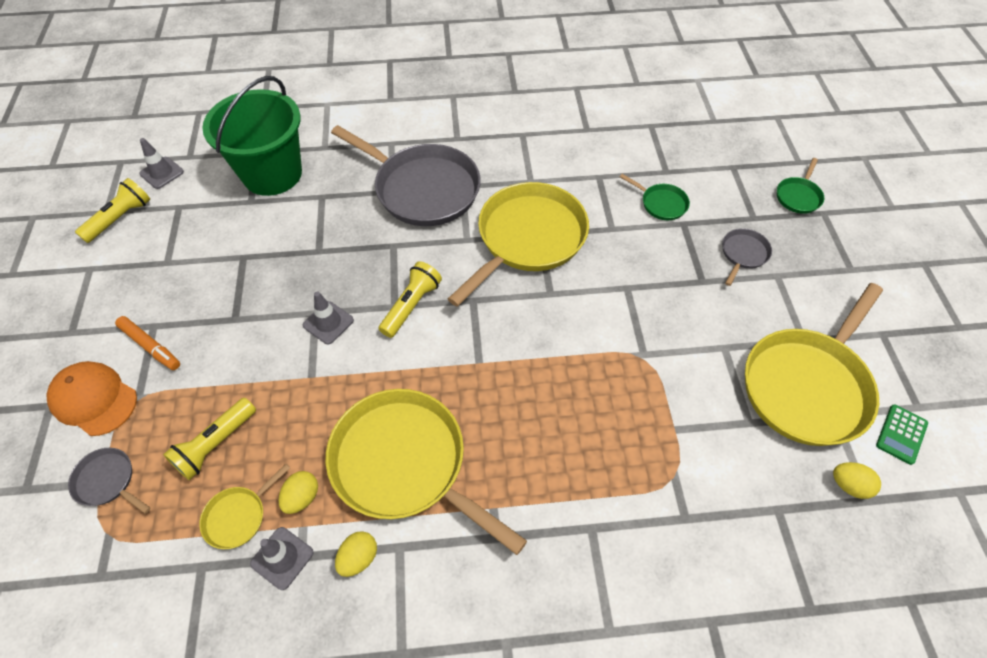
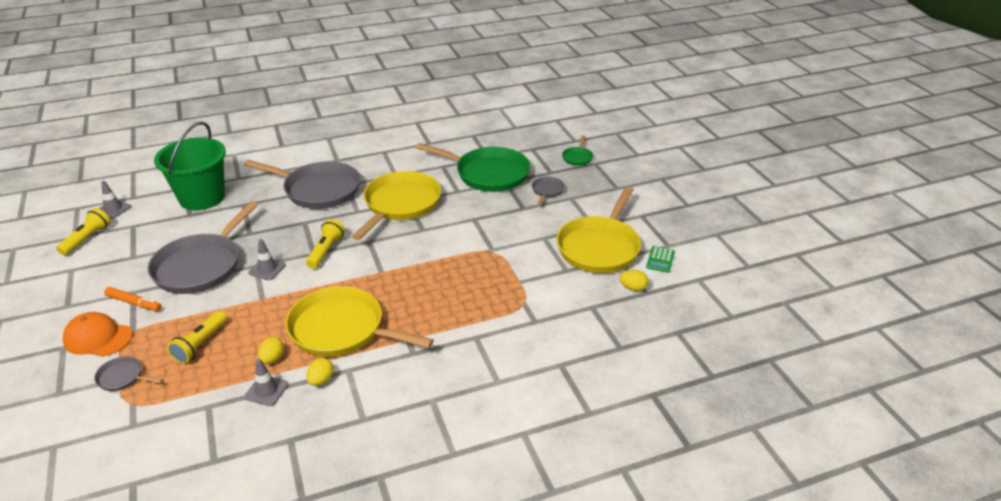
camera: 15 degrees left, 20 degrees down
yellow pan [199,464,290,549] -> none
green pan [620,174,690,220] -> green pan [416,143,530,192], size x2.29
none -> grey pan [148,201,258,294]

